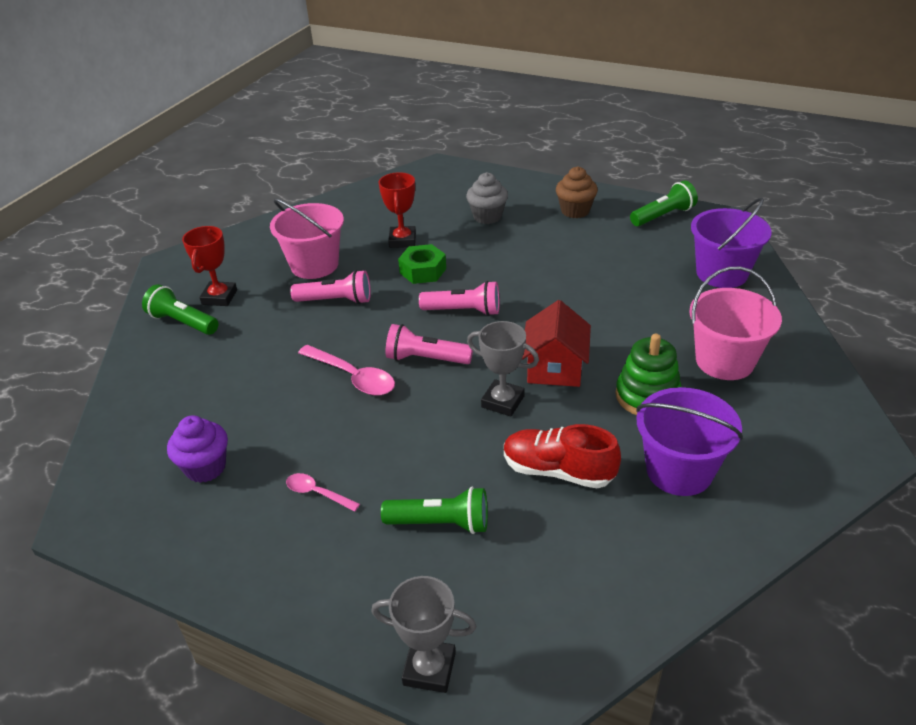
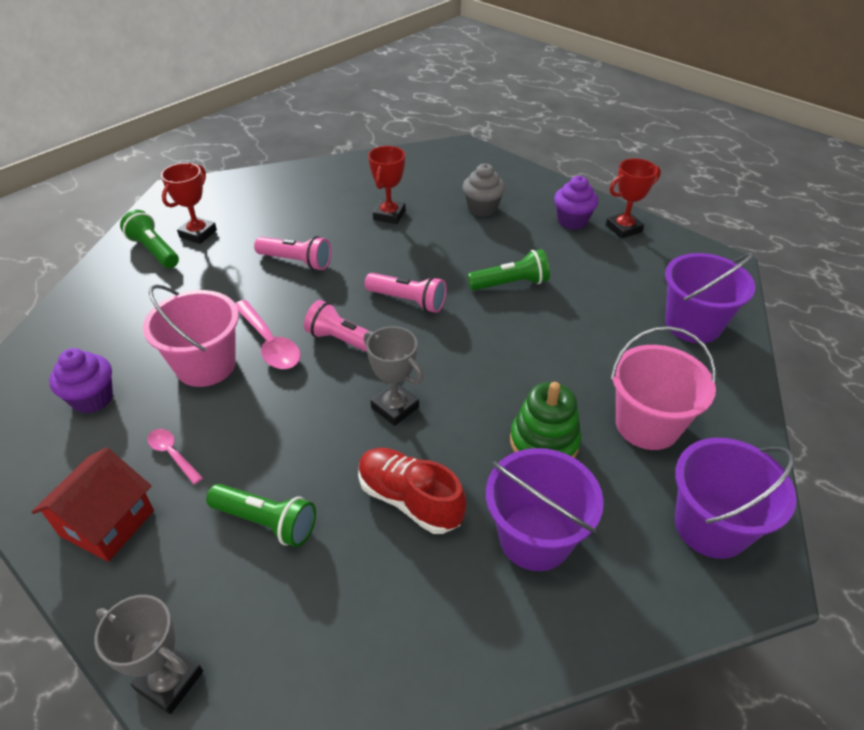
camera: 15 degrees right, 5 degrees up
pink bucket [270,198,344,279] -> pink bucket moved to [143,284,239,387]
green nut [398,244,446,284] -> none
red house [522,300,591,387] -> red house moved to [31,448,154,562]
brown cupcake [556,166,598,218] -> purple cupcake [554,176,598,230]
green flashlight [630,180,698,226] -> green flashlight moved to [467,249,550,291]
none -> red trophy [606,158,661,239]
none -> purple bucket [675,438,797,559]

